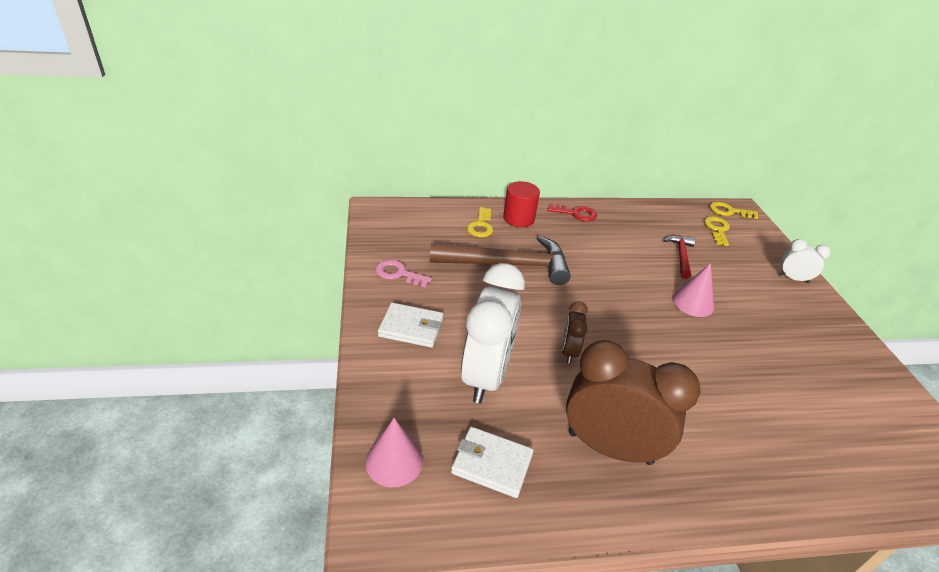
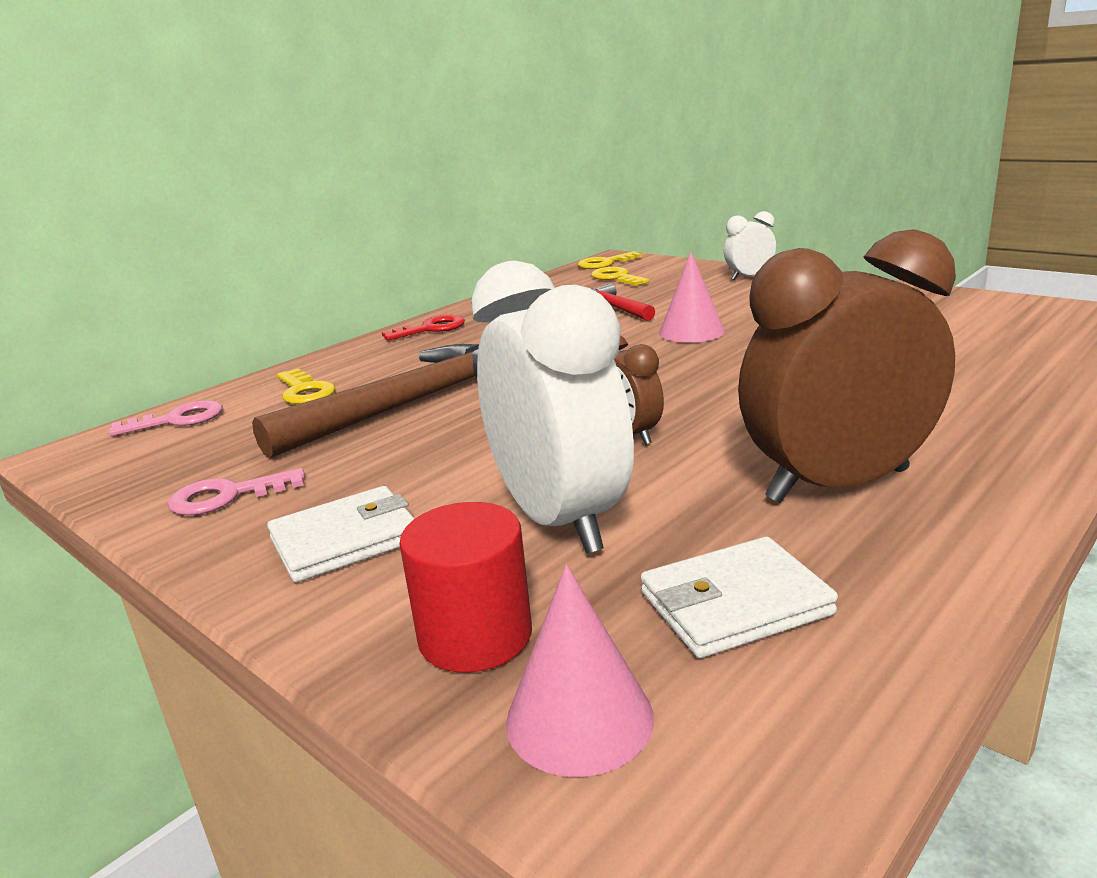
camera: 35 degrees left, 15 degrees down
red cylinder [503,181,540,227] -> red cylinder moved to [399,502,532,673]
none -> pink key [109,400,223,436]

